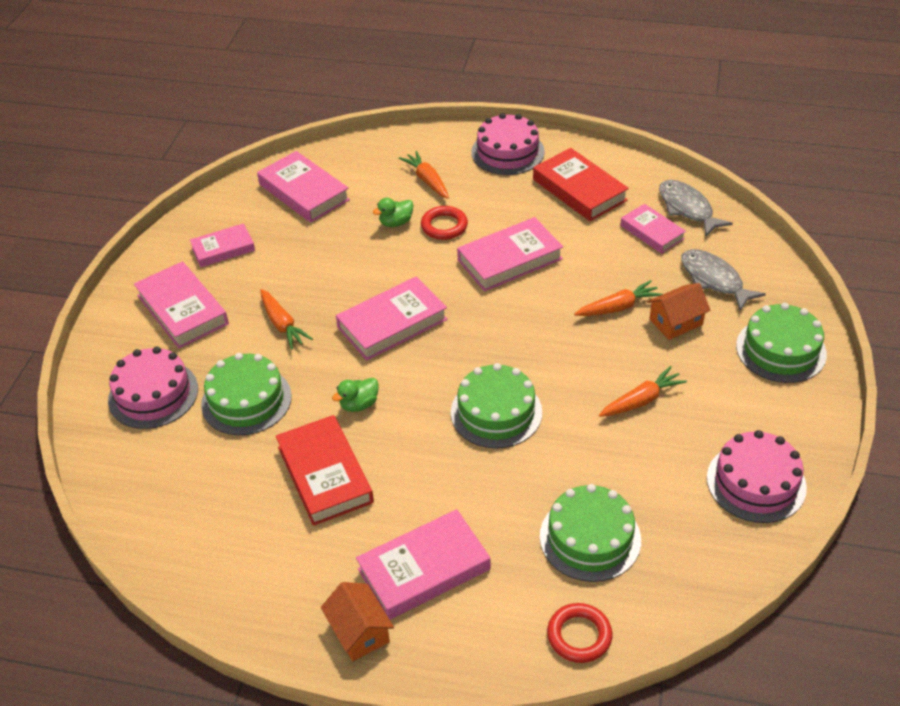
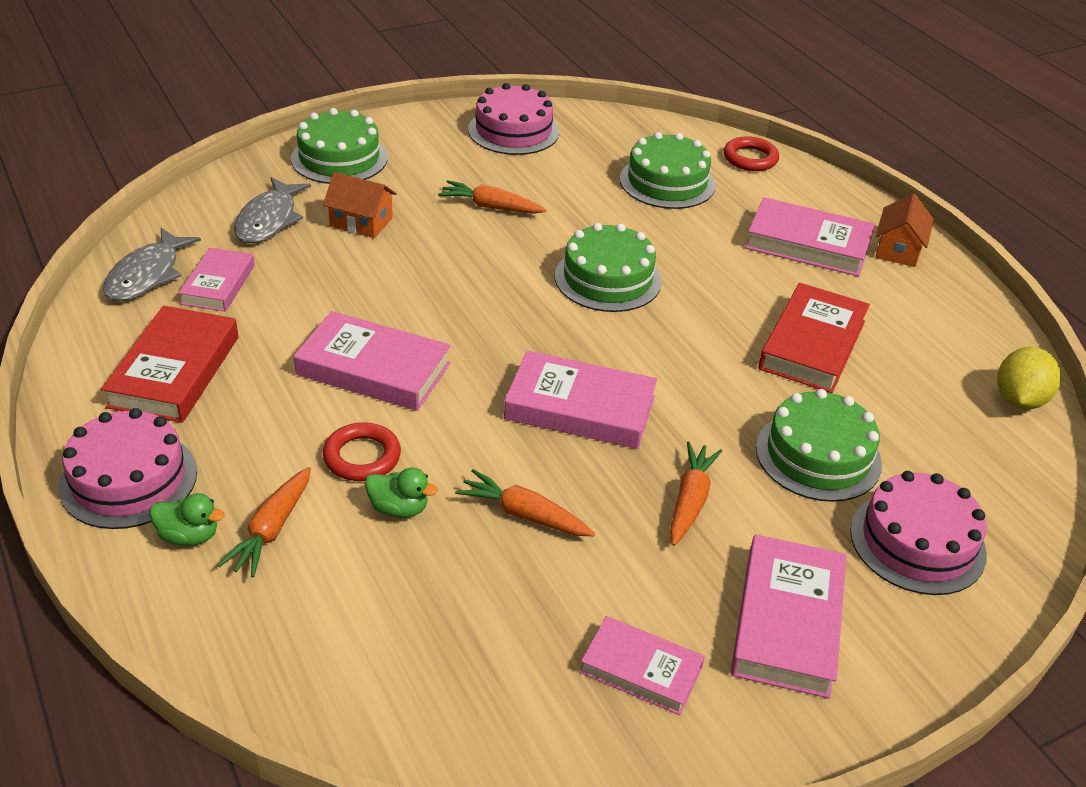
camera: 135 degrees left, 5 degrees down
pink book [257,151,350,223] -> none
green duck [332,378,379,412] -> green duck moved to [149,493,225,546]
orange carrot [574,280,663,316] -> orange carrot moved to [455,469,595,536]
none -> yellow lemon [997,347,1061,409]

